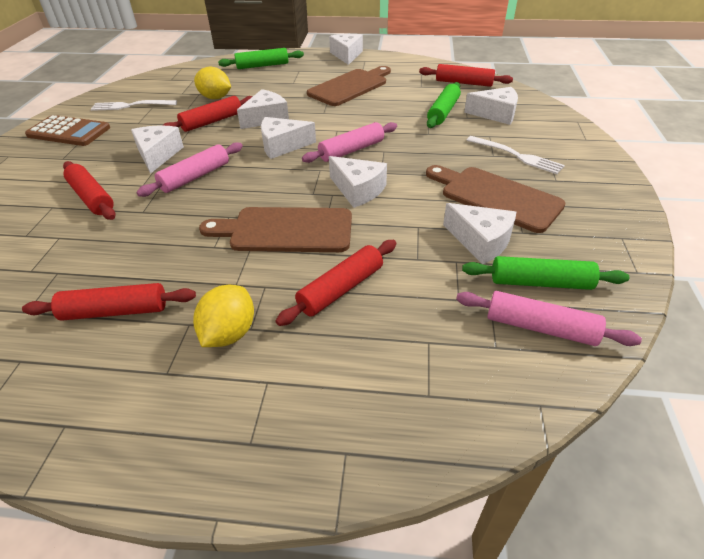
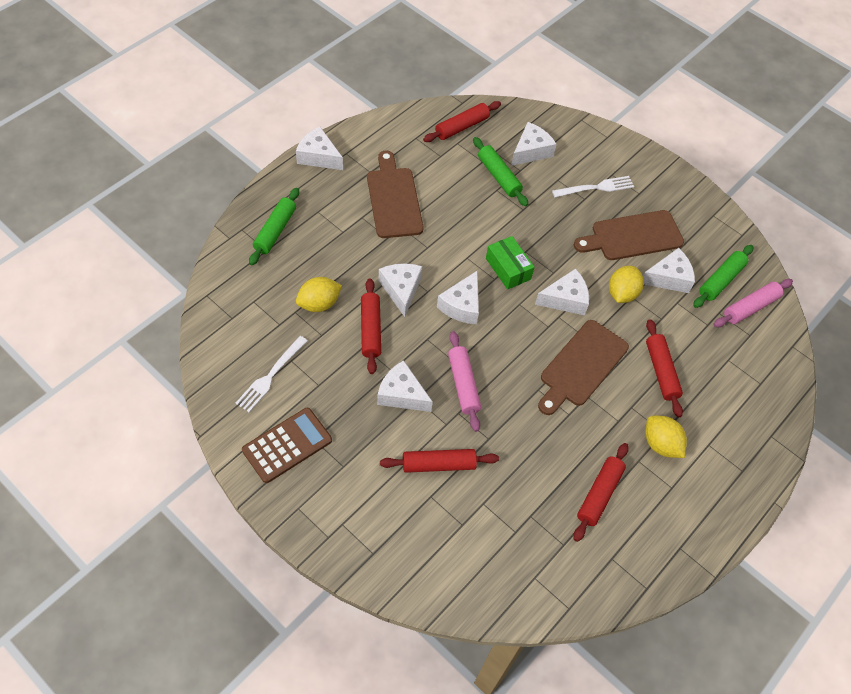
camera: 60 degrees left, 15 degrees up
pink rolling pin [302,122,397,163] -> green box [486,236,534,290]
none -> yellow lemon [609,266,644,303]

